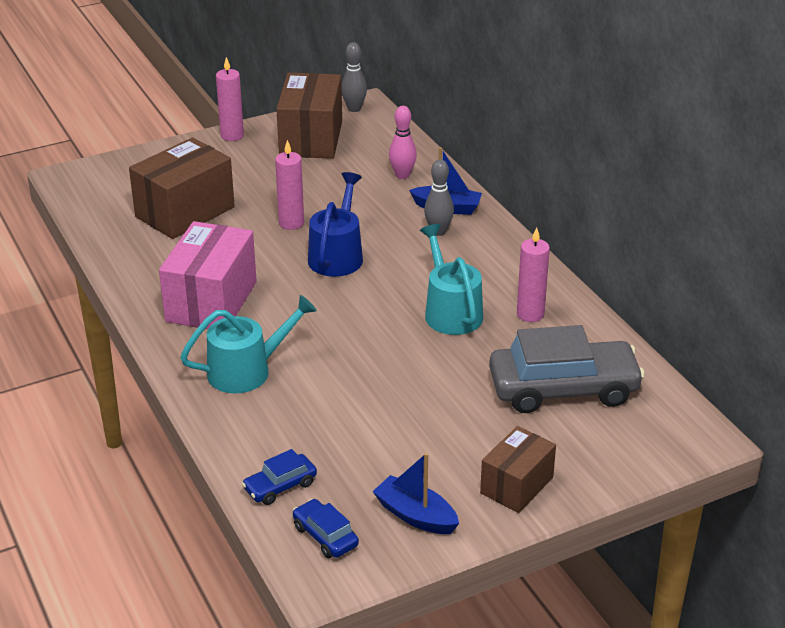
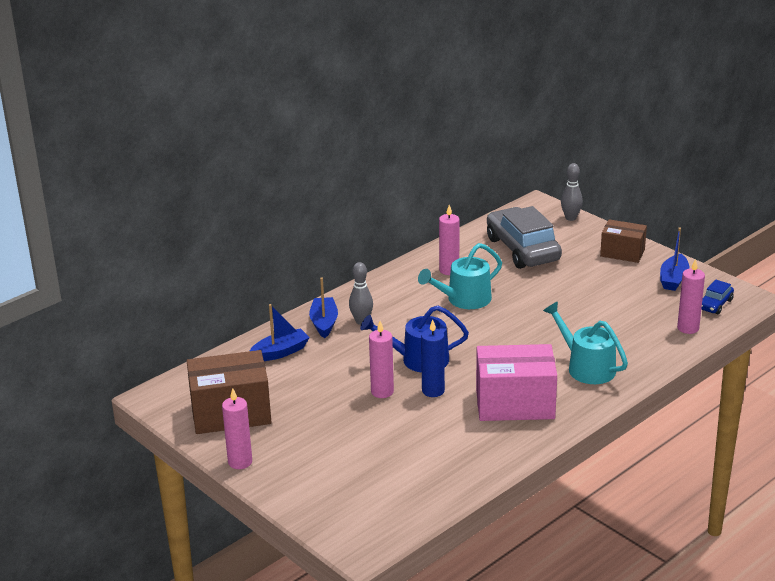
camera: 105 degrees left, 5 degrees down
brown box [129,137,235,239] -> none
blue car [242,449,317,505] -> pink candle [677,259,705,334]
grey bowling pin [341,42,367,112] -> grey bowling pin moved to [561,163,583,221]
pink bowling pin [389,106,417,179] -> blue boat [250,304,310,361]
none -> blue candle [421,319,445,397]

